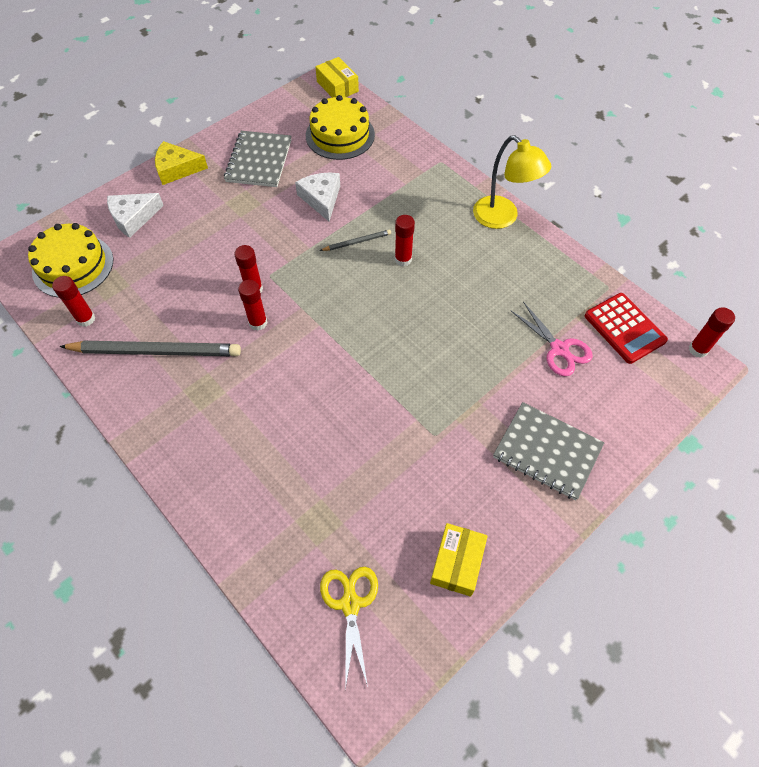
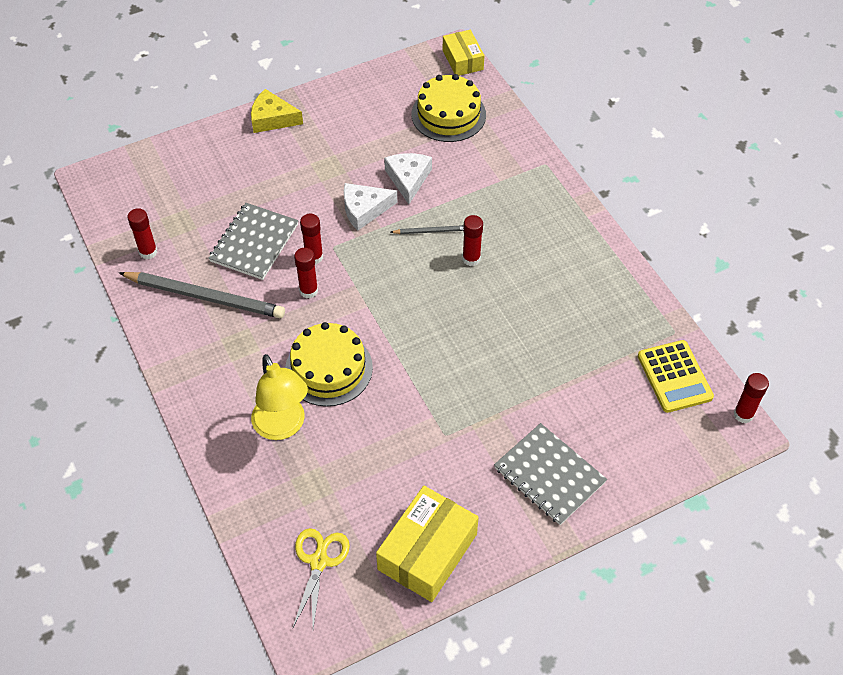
camera: 15 degrees right, 5 degrees down
yellow cake [28,223,113,298] -> yellow cake moved to [285,322,373,406]
white cheese [107,193,164,238] -> white cheese moved to [344,183,397,230]
grey notebook [224,131,292,187] -> grey notebook moved to [208,203,299,280]
yellow box [430,523,488,597] -> yellow box [376,486,479,602], size x1.61
yellow lamp [473,135,551,229] -> yellow lamp moved to [251,354,308,440]
pink scissors [511,302,593,376] -> none
red calculator [585,293,668,364] -> yellow calculator [638,340,714,413]

